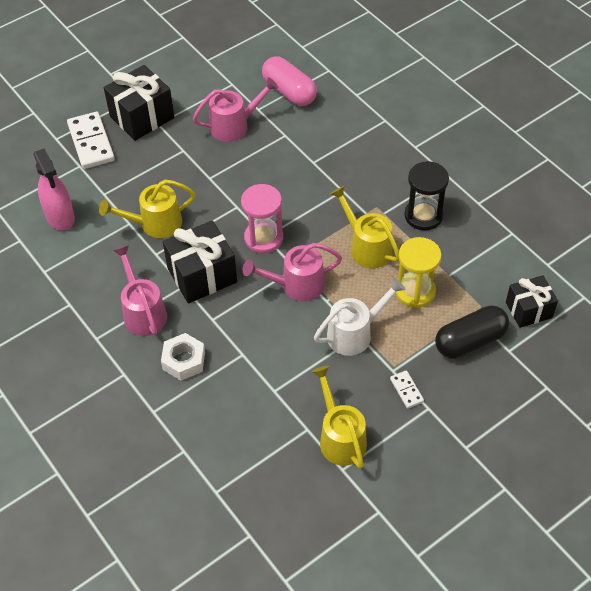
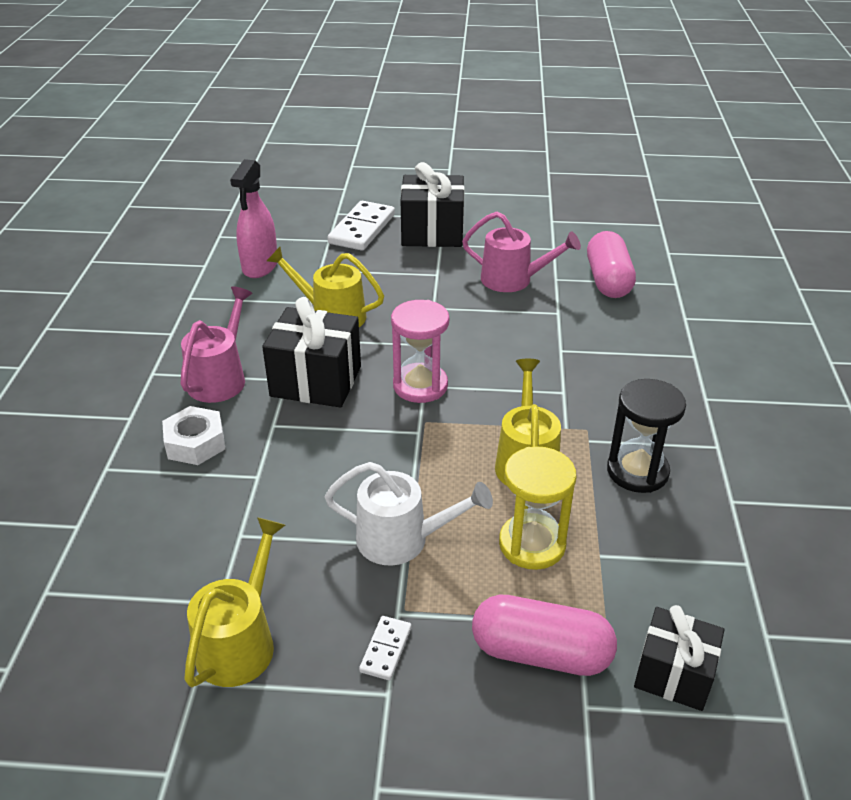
camera: 40 degrees right, 15 degrees down
pink watering can [242,243,342,301] -> none
black capsule [435,305,509,359] -> pink capsule [472,595,617,676]

